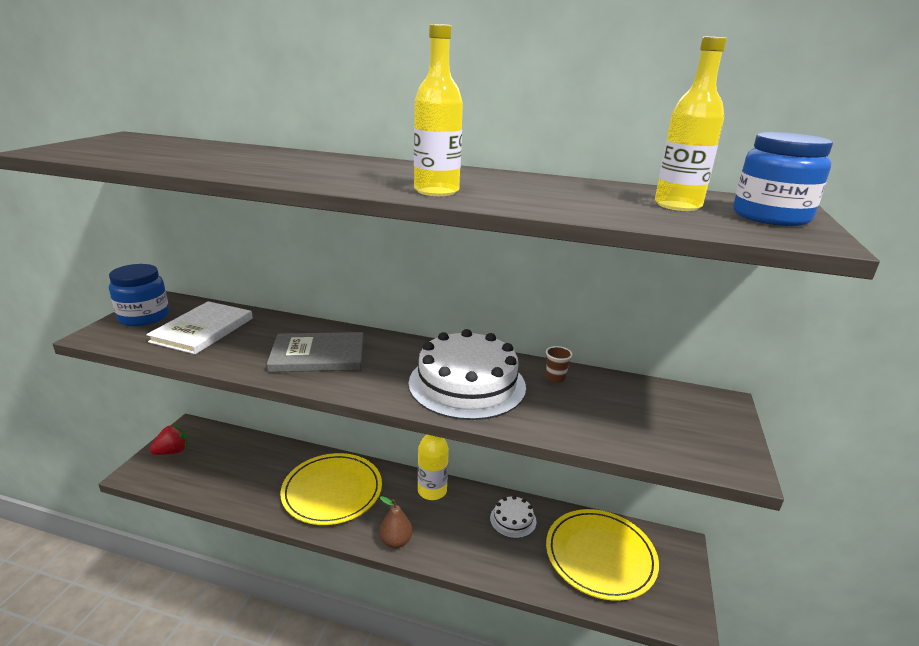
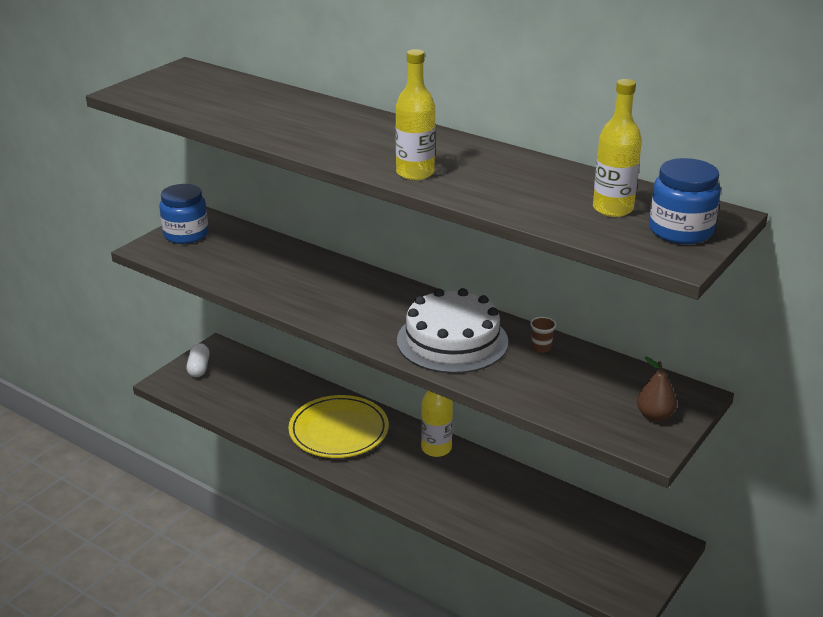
camera: 20 degrees right, 5 degrees up
white book [146,301,253,354] -> none
red strawberry [150,424,187,455] -> white capsule [187,343,209,377]
grey book [267,332,364,372] -> none
brown pear [379,496,413,548] -> brown pear moved to [637,357,677,422]
white cake [490,496,537,538] -> none
yellow plate [546,509,659,601] -> none

